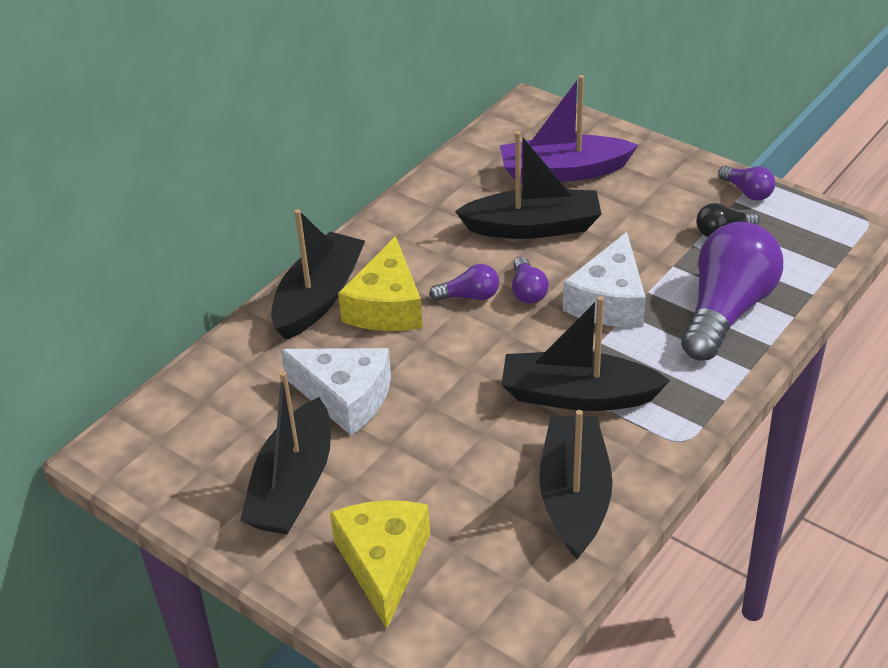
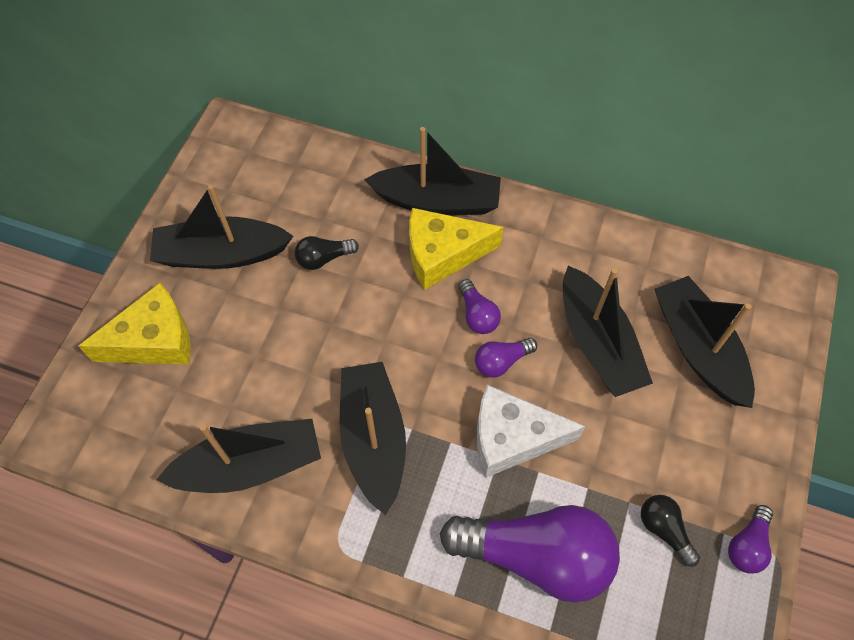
camera: 70 degrees right, 20 degrees up
white cheese [281,348,391,435] -> black light bulb [294,236,359,270]
purple boat [500,75,638,182] -> black boat [654,276,755,408]

